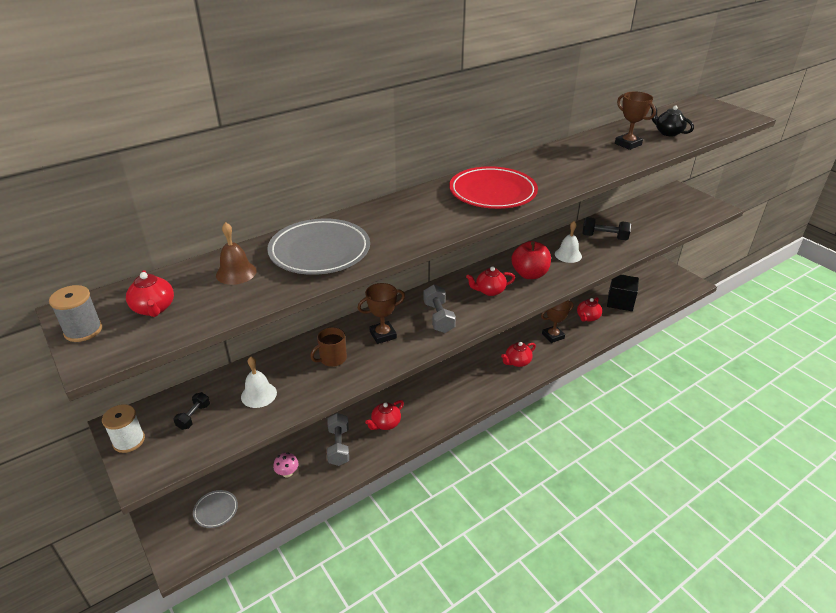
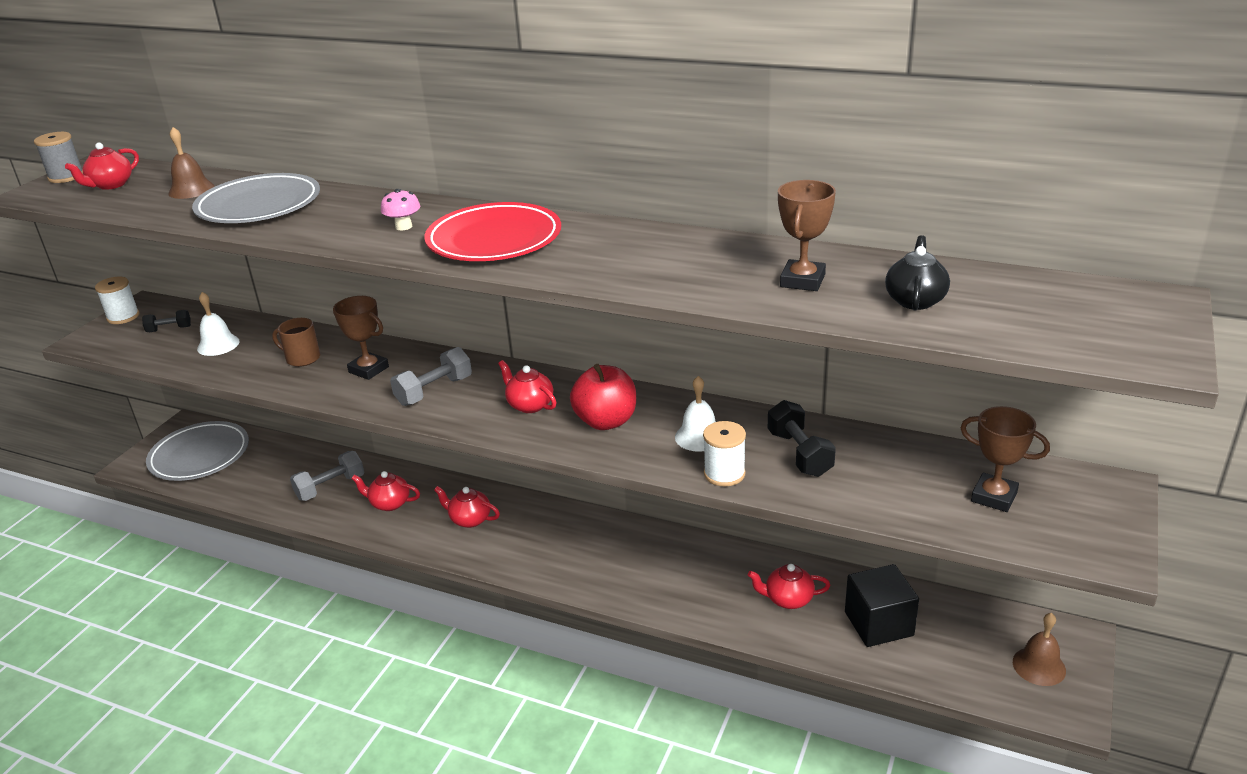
camera: 60 degrees right, 5 degrees down
grey plate [193,490,238,528] -> grey plate [146,421,249,481], size x1.99
pink mushroom [273,452,299,478] -> pink mushroom moved to [381,189,420,230]
red teapot [501,342,536,367] -> red teapot moved to [434,486,500,528]
brown trophy [541,300,574,343] -> brown trophy moved to [960,406,1050,512]
none -> white spool [703,421,746,487]
none -> brown bell [1013,613,1066,686]

